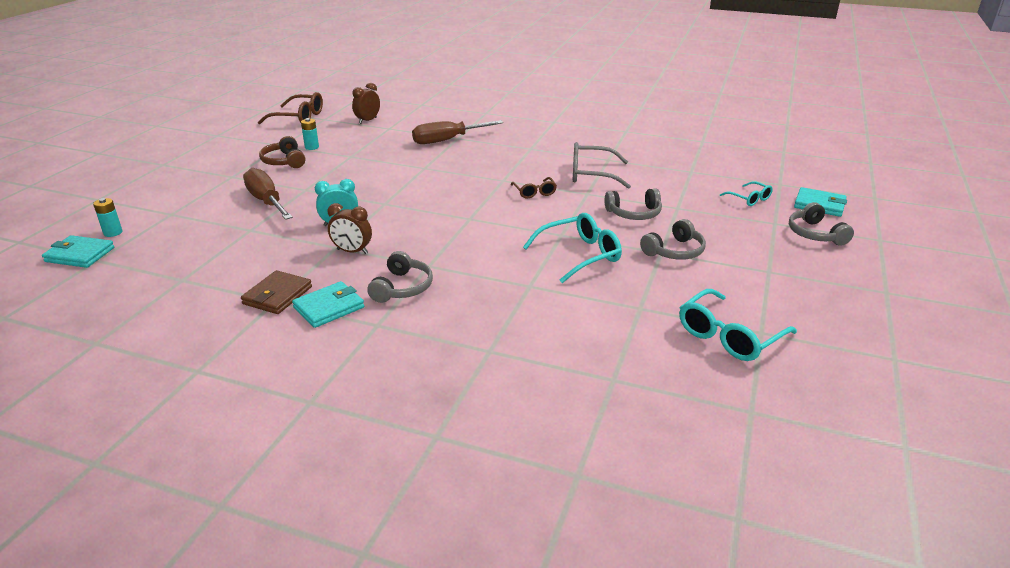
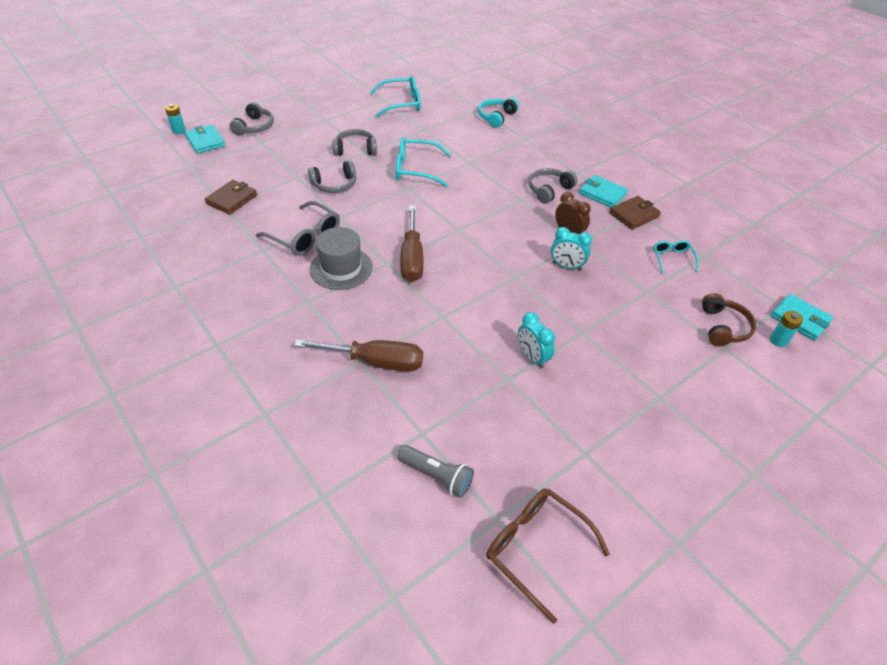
camera: 150 degrees left, 15 degrees up
brown screwdriver [243,168,293,220] -> brown screwdriver moved to [400,206,424,282]
brown headphones [259,136,305,168] -> brown headphones moved to [702,293,757,346]
turquoise wallet [292,281,364,328] -> turquoise wallet turned 45 degrees clockwise [579,175,628,208]
turquoise battery [301,118,319,150] -> turquoise battery moved to [165,104,186,134]
brown clock [352,83,380,124] -> grey flashlight [397,445,474,498]
brown glasses [511,177,557,198] -> none
grey headphones [605,188,662,220] -> grey headphones turned 135 degrees clockwise [308,161,357,193]
turquoise glasses [720,181,773,206] -> turquoise glasses moved to [653,240,699,274]
none -> brown wallet [205,180,257,215]
none -> grey hat [310,227,373,290]
none -> turquoise headphones [478,98,519,128]
none -> turquoise clock [518,312,555,369]

